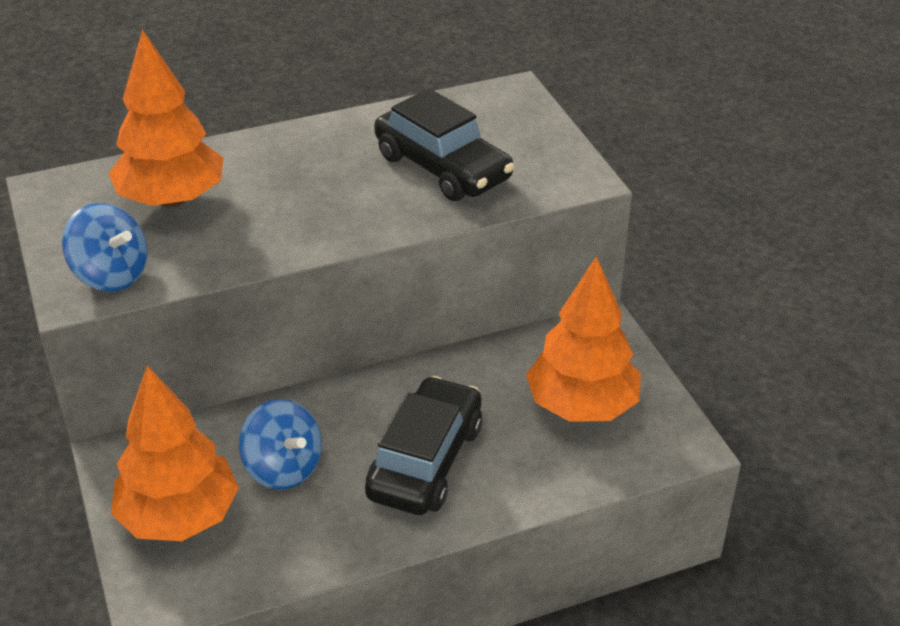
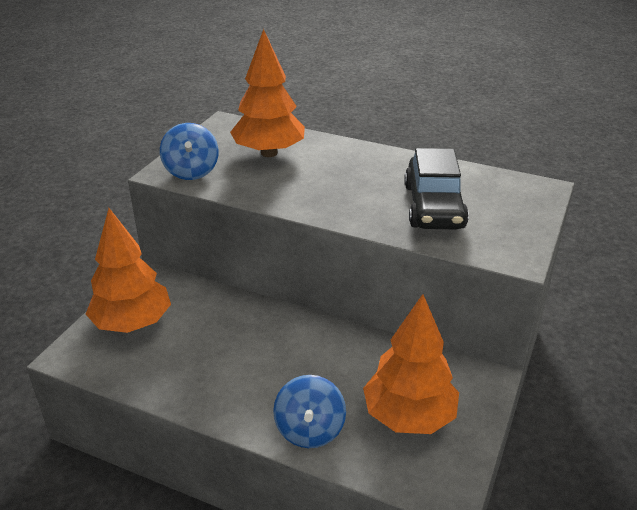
camera: 45 degrees right, 5 degrees down
blue spinning top [239,399,322,489] -> blue spinning top moved to [273,375,346,448]
black car [365,376,482,515] -> none

